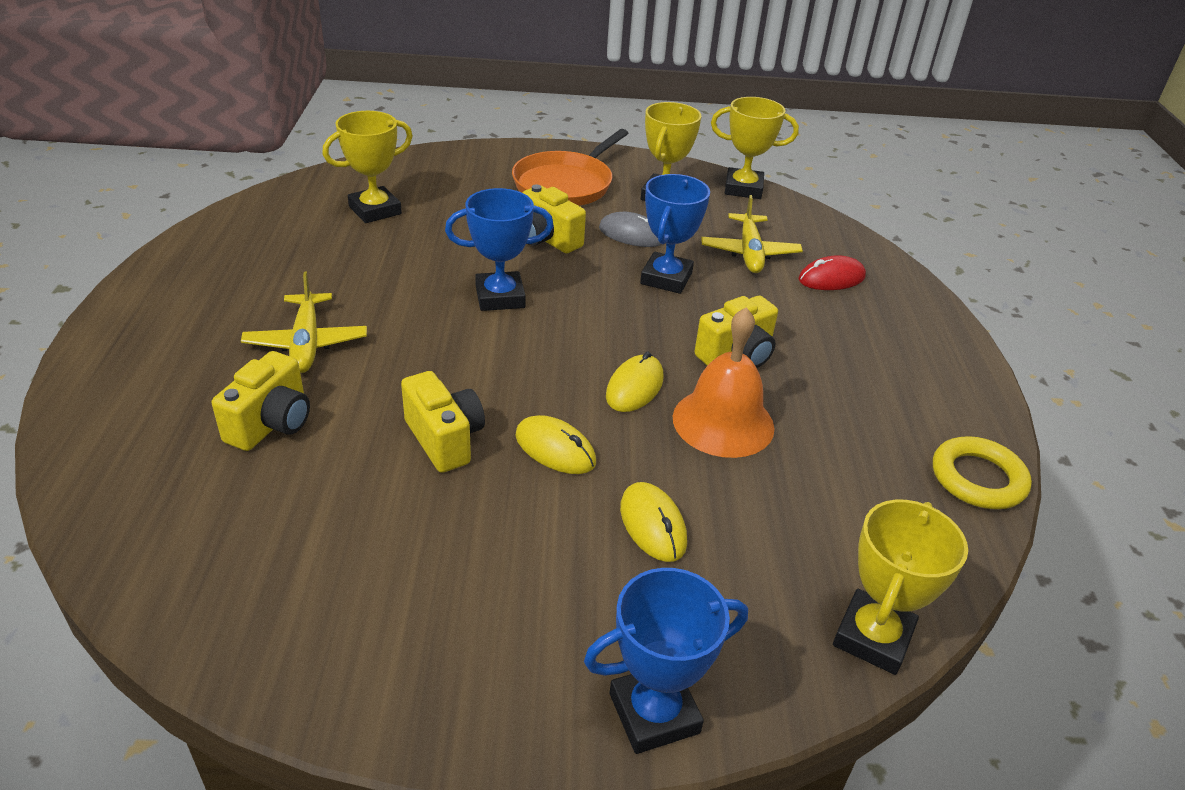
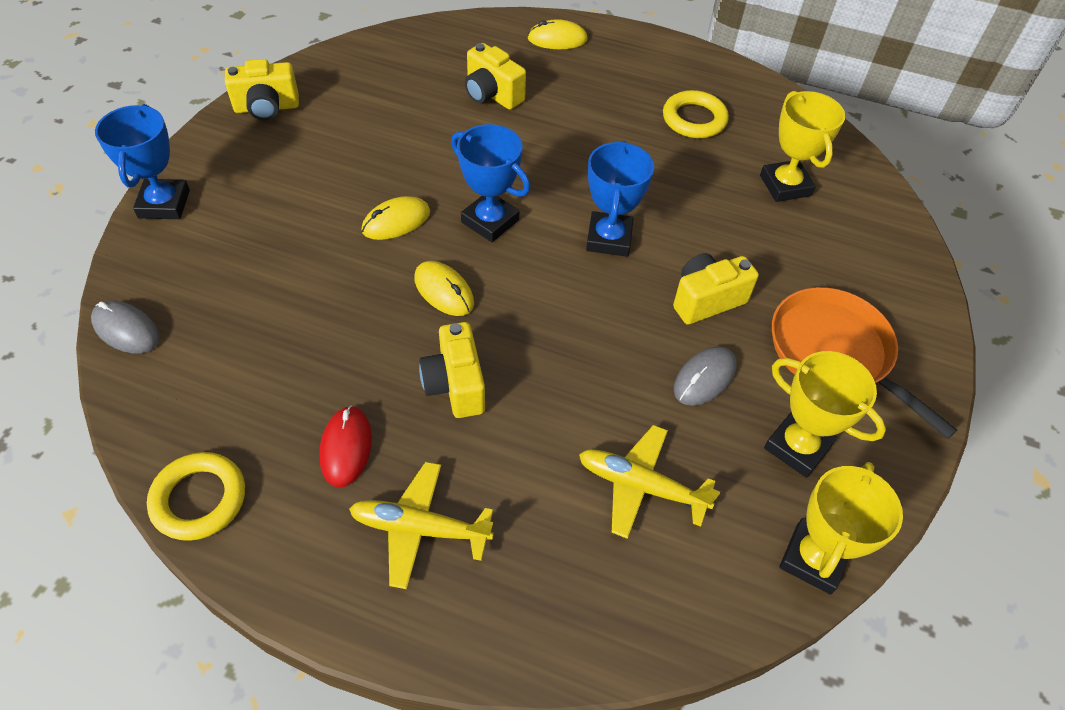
camera: 110 degrees right, 15 degrees up
yellow plane [241,272,367,373] -> yellow plane moved to [349,462,494,589]
yellow camera [401,371,485,473] -> yellow camera moved to [225,59,299,120]
yellow mouse [620,482,687,562] -> yellow mouse moved to [527,19,588,49]
blue trophy [640,174,710,294] -> blue trophy moved to [451,124,530,242]
orange bell [673,307,774,458] -> none
red mouse [798,255,866,290] -> red mouse moved to [319,405,372,487]
yellow trophy [833,500,968,675] -> grey mouse [91,301,160,354]
none -> yellow ring [663,90,729,138]

